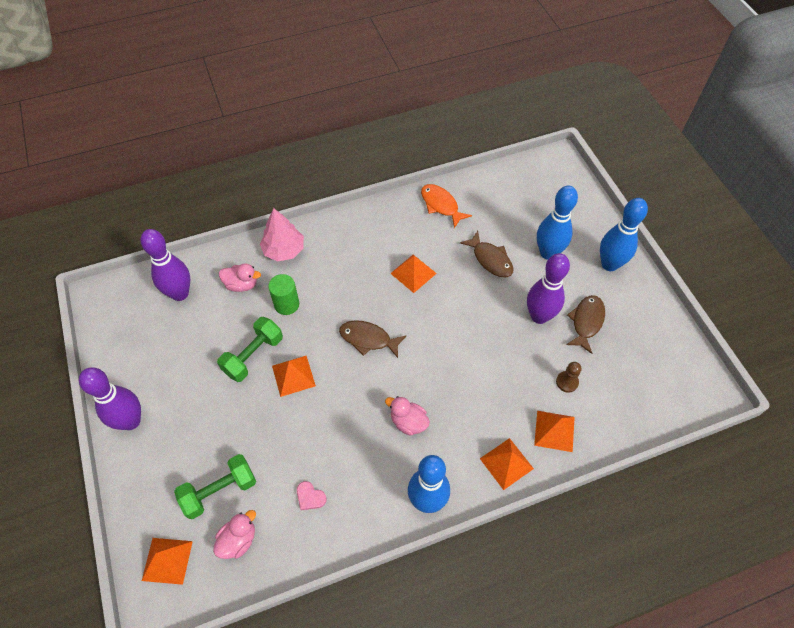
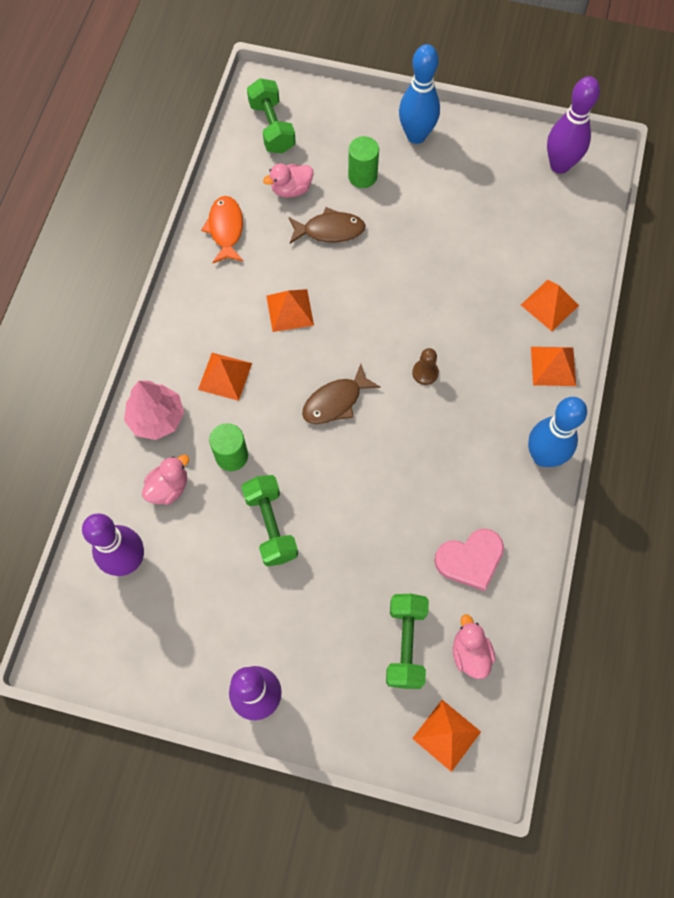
camera: 55 degrees left, 10 degrees up
orange pyramid [272,356,316,397] -> orange pyramid moved to [198,353,252,401]
pink heart [297,481,327,510] -> pink heart [434,529,504,591], size x1.86
pink duck [385,396,430,436] -> pink duck moved to [263,164,314,198]
orange fish [421,184,472,228] -> orange fish turned 90 degrees clockwise [201,196,243,264]
purple bowling pin [527,253,570,324] -> purple bowling pin moved to [547,76,600,174]
blue bowling pin [537,186,578,260] -> green cylinder [348,136,379,188]
brown pawn [556,362,581,393] -> brown pawn moved to [412,348,439,385]
brown fish [566,295,605,354] -> none
none -> green dumbbell [247,78,296,154]

